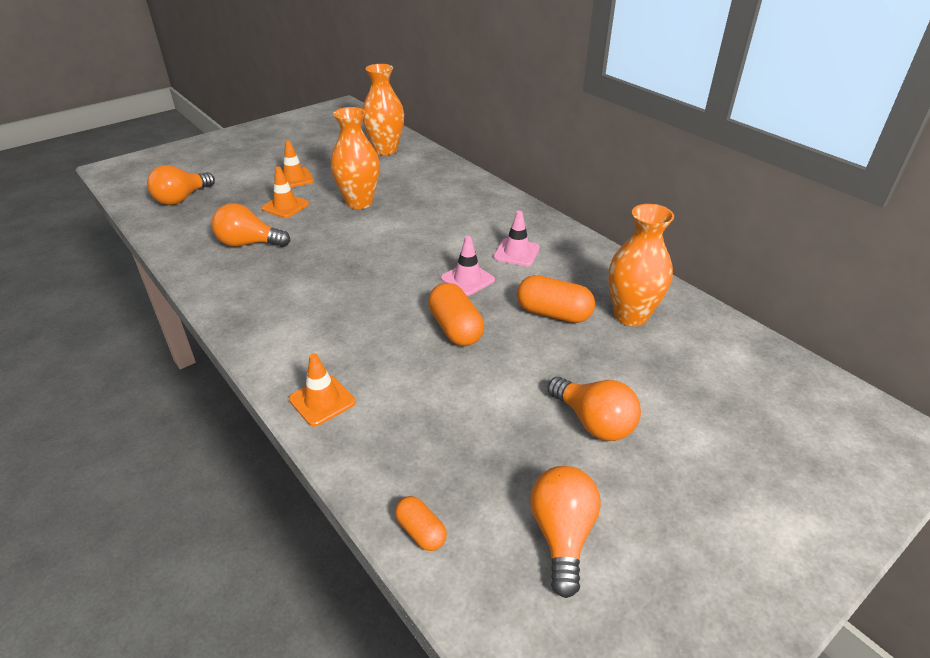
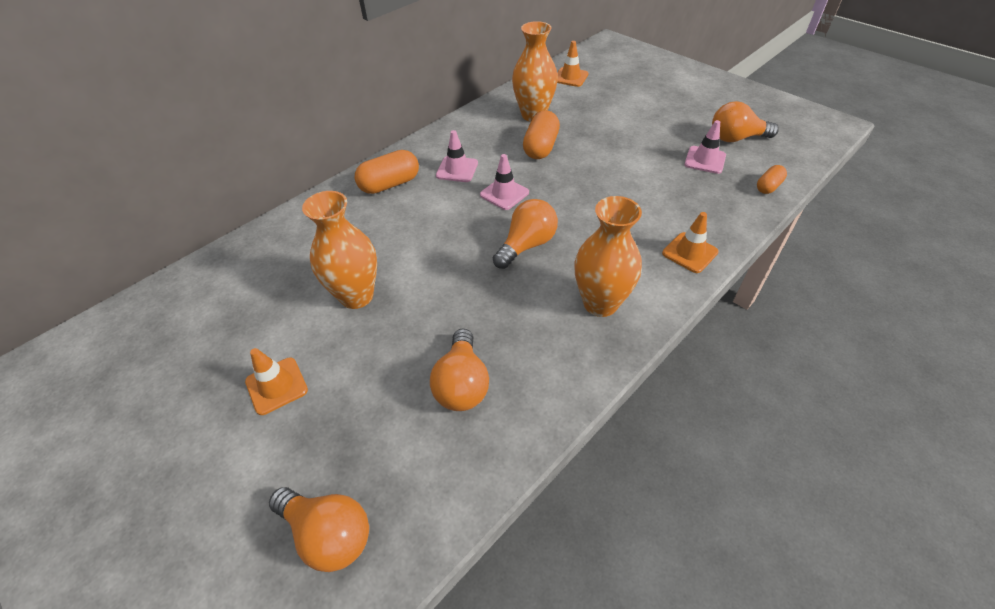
camera: 95 degrees left, 10 degrees up
orange traffic cone [262,167,309,218] -> orange traffic cone moved to [557,41,589,87]
orange vase [362,64,404,155] -> orange vase moved to [574,196,642,317]
orange capsule [428,283,484,346] -> orange capsule moved to [355,150,419,194]
orange light bulb [548,377,641,441] -> orange light bulb moved to [493,199,558,269]
none -> pink traffic cone [685,120,726,174]

